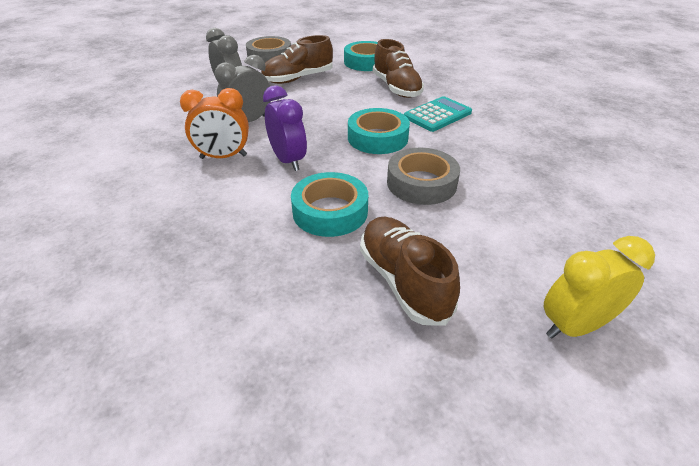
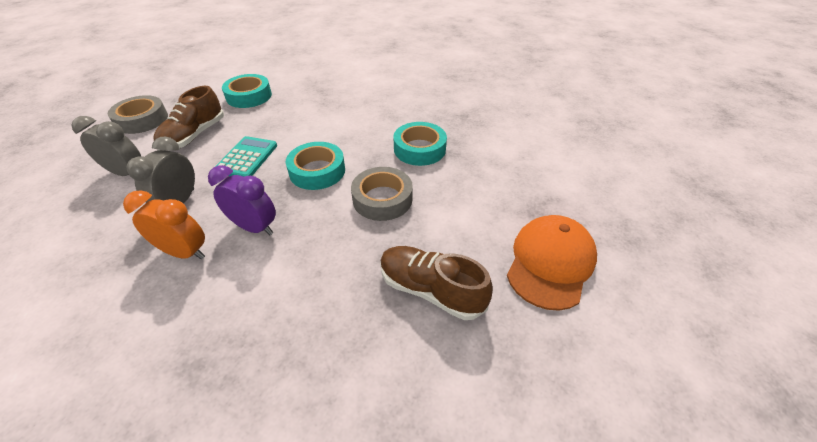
camera: 35 degrees left, 5 degrees up
orange clock [180,88,249,159] -> orange clock turned 120 degrees counterclockwise [123,190,205,260]
turquoise tape [291,172,368,237] -> turquoise tape moved to [394,122,447,166]
brown shoe [373,39,424,98] -> none
turquoise calculator [404,96,472,132] -> turquoise calculator moved to [215,136,277,177]
yellow clock [544,236,655,339] -> orange cap [507,215,597,311]

